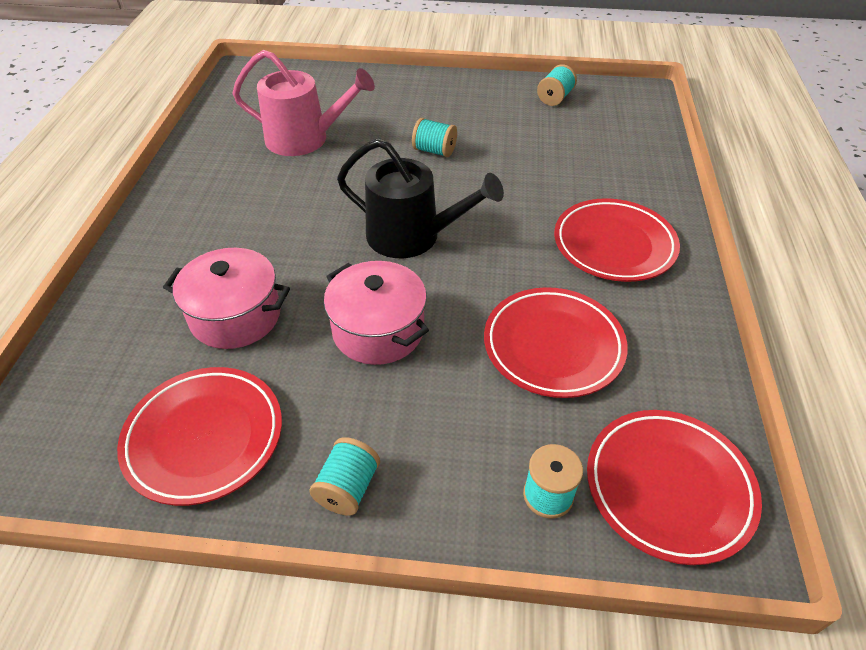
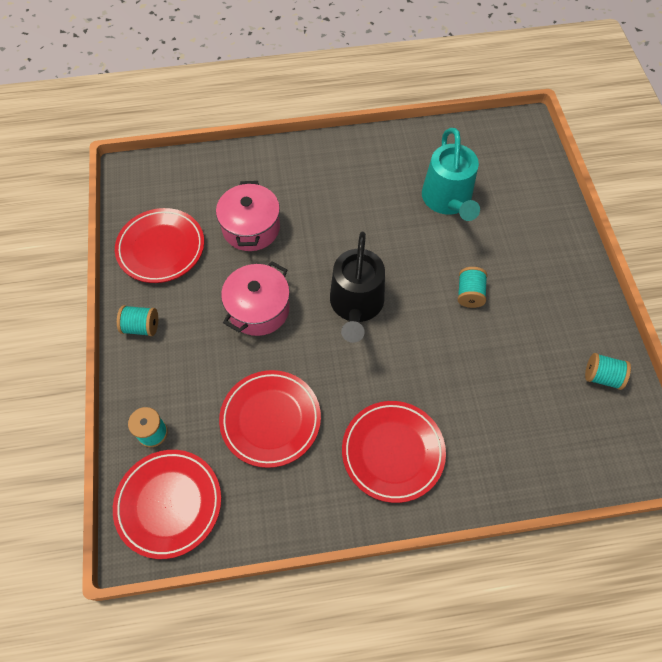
camera: 75 degrees right, 15 degrees up
pink watering can [232,50,375,156] -> turquoise watering can [422,128,480,221]

